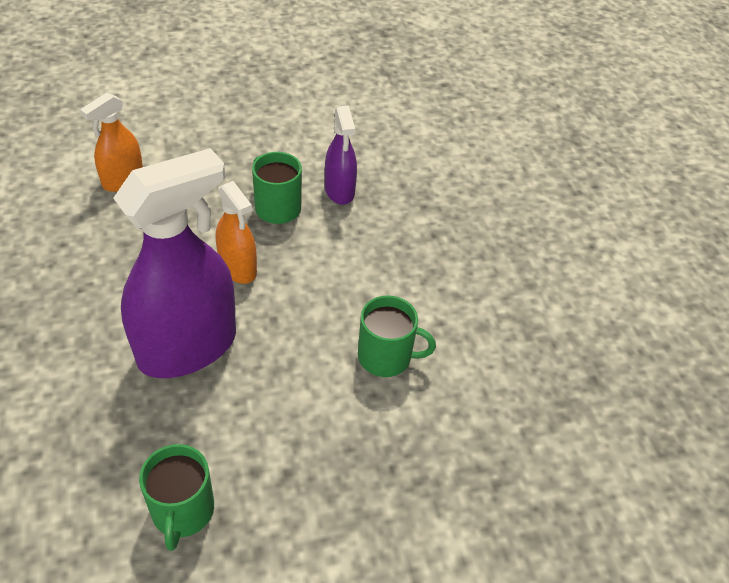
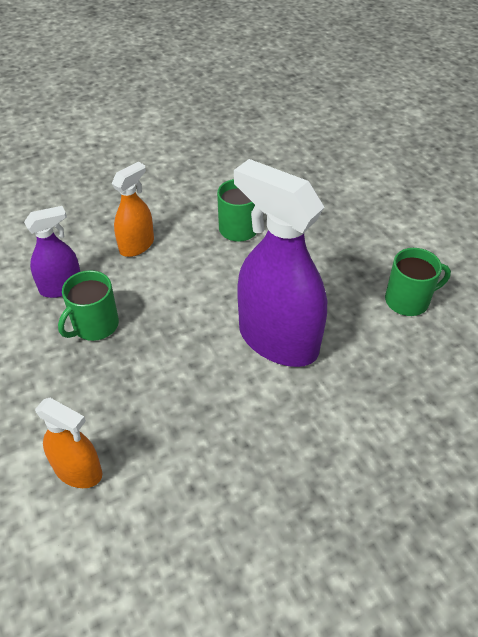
camera: 100 degrees left, 0 degrees up
orange spray bottle [216,181,257,284] -> orange spray bottle moved to [111,162,154,257]

